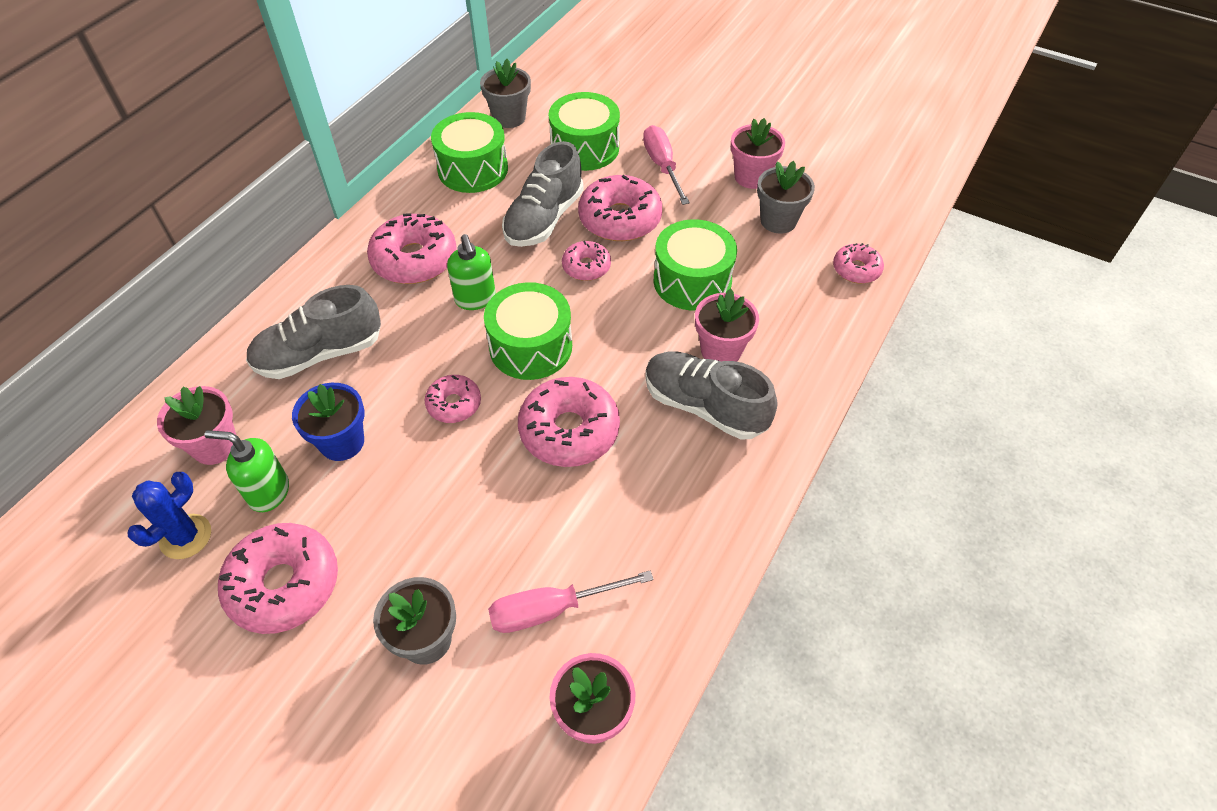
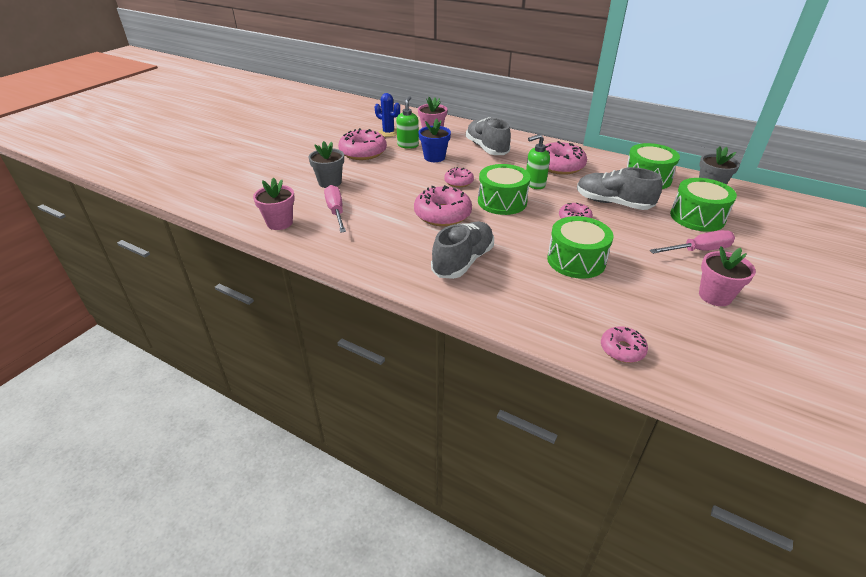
camera: 90 degrees right, 15 degrees down
pink donut [578,175,662,241] -> none
pink flower pot [695,289,759,362] -> none
grey flower pot [757,161,815,233] -> none

